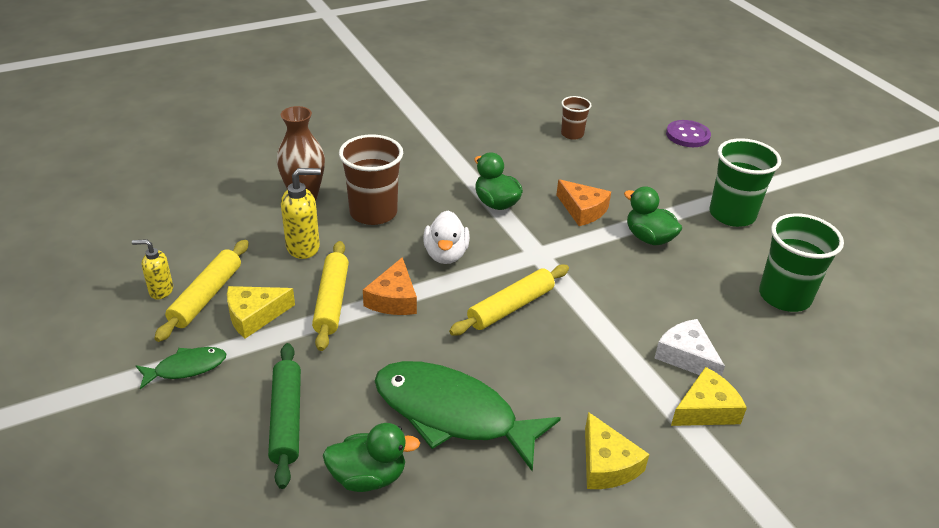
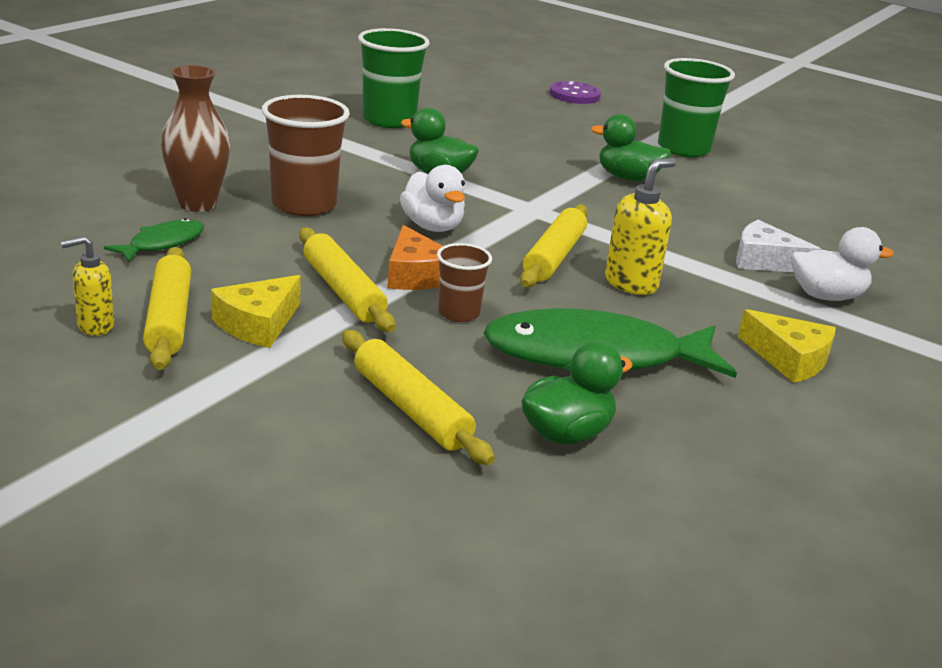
camera: 30 degrees left, 10 degrees down
green fish [136,347,227,389] -> green fish moved to [104,218,204,262]
green rolling pin [268,343,301,489] -> yellow rolling pin [342,330,495,465]
yellow soap dispenser [281,168,321,259] -> yellow soap dispenser moved to [605,158,676,295]
orange cheese [556,179,611,226] -> none
brown cup [561,96,591,140] -> brown cup moved to [437,243,492,322]
yellow cheese [671,367,747,426] -> white duck [791,227,894,301]
green cup [759,213,844,312] -> green cup moved to [358,28,430,128]

